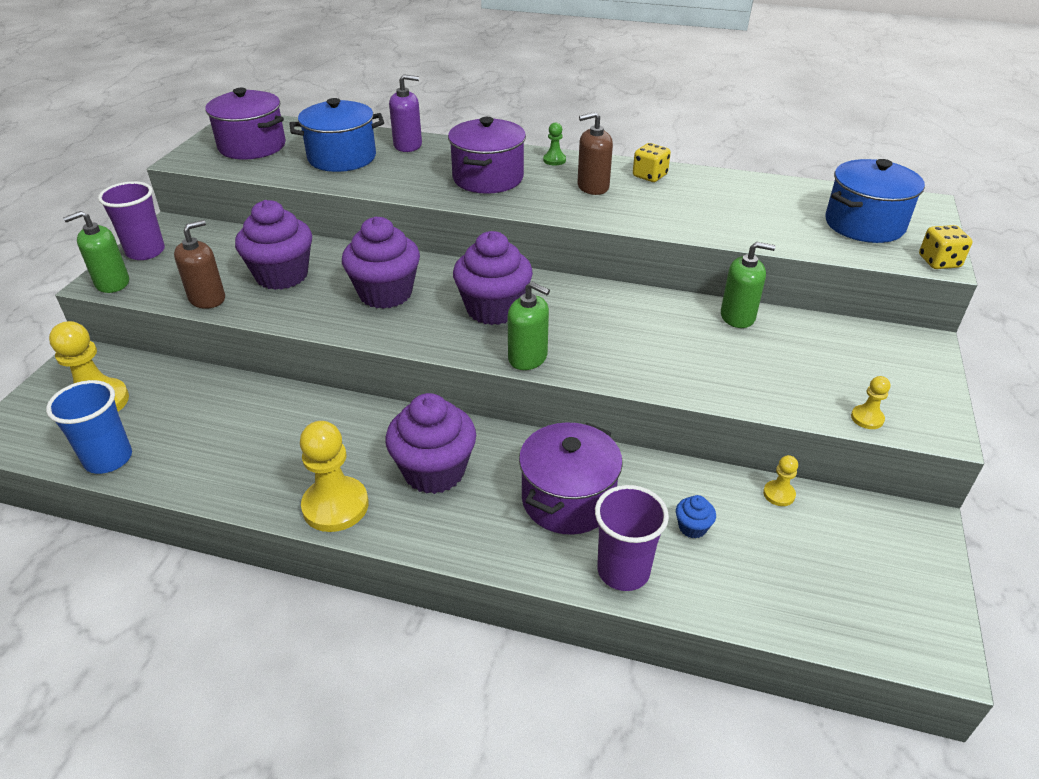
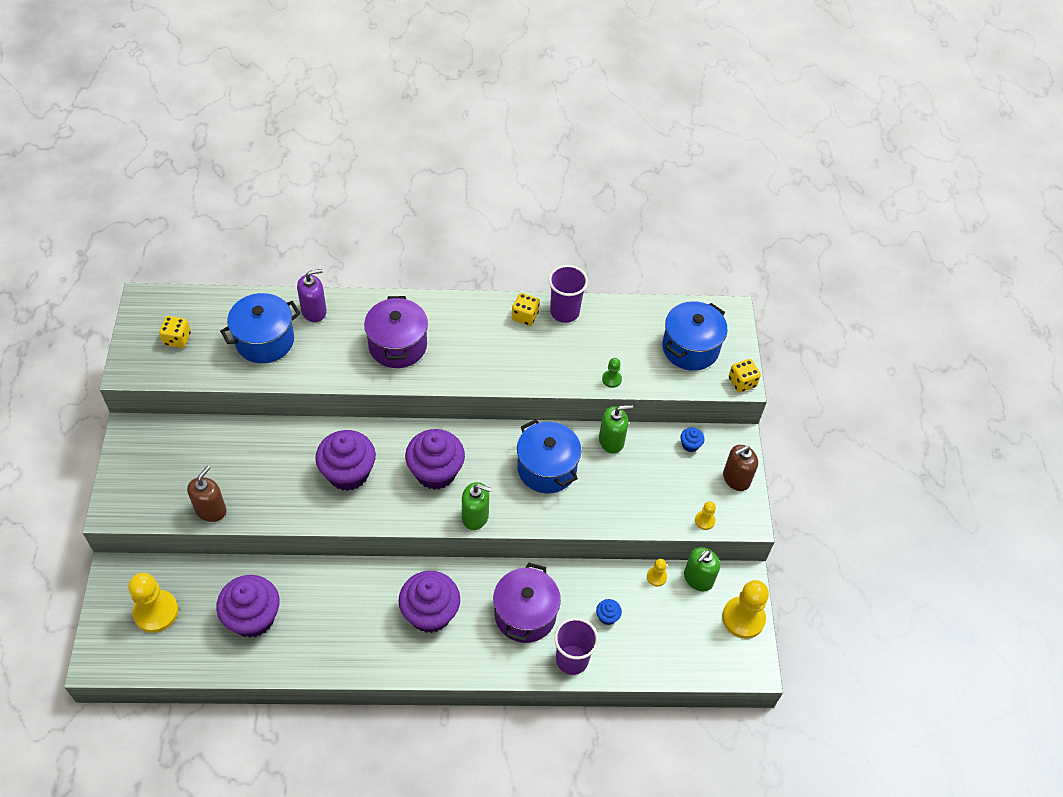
camera: 20 degrees left, 15 degrees up
blue cup [46,380,132,474] -> none
green soap dispenser [63,211,129,293] -> green soap dispenser moved to [684,547,720,591]
purple cup [98,181,165,260] -> purple cup moved to [549,265,588,323]
purple pot [205,88,286,160] -> yellow dice [159,316,191,348]
purple cupcake [235,200,312,290] -> purple cupcake moved to [216,575,280,638]
yellow pawn [300,421,369,532] -> yellow pawn moved to [722,580,769,639]
green pawn [543,122,566,166] -> green pawn moved to [602,358,622,388]
brown soap dispenser [578,112,613,195] -> brown soap dispenser moved to [723,445,758,491]
none -> blue pot [517,419,582,493]
none -> blue cupcake [680,427,705,452]

